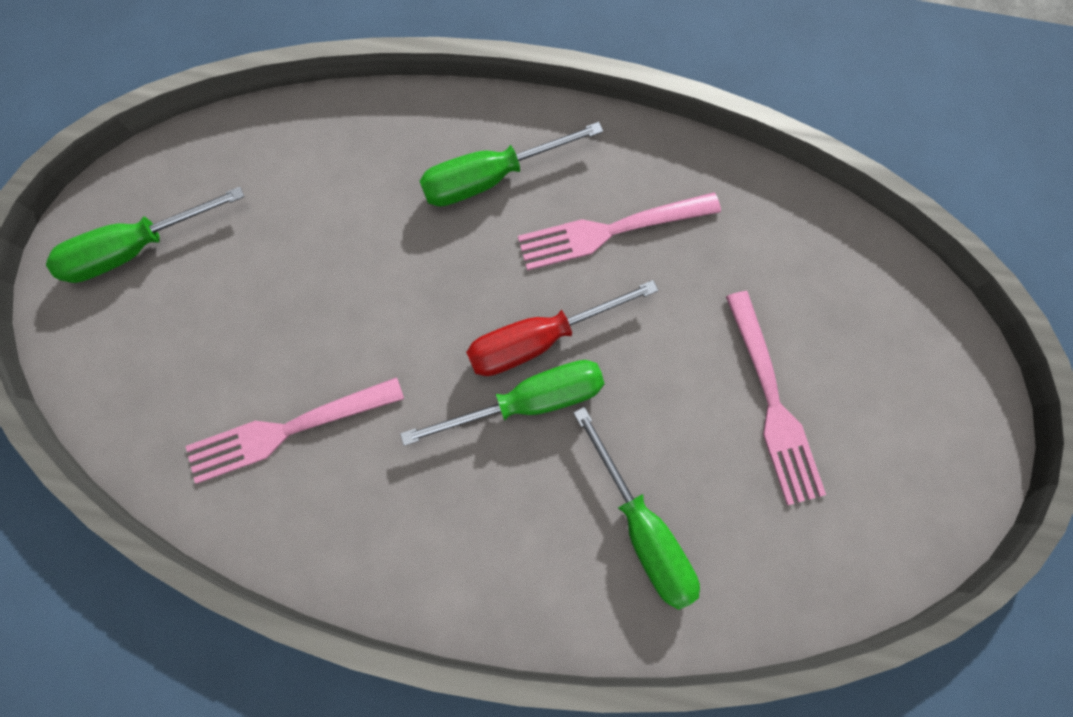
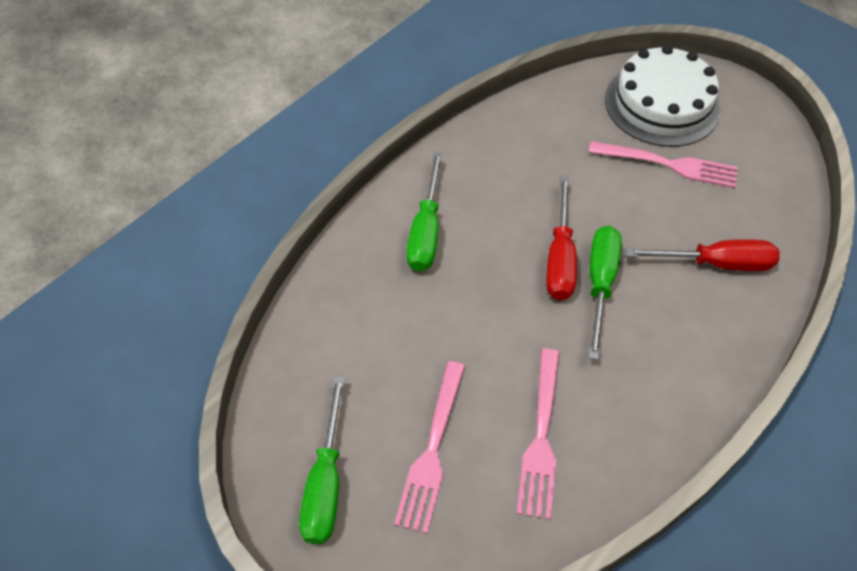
camera: 60 degrees left, 20 degrees down
pink fork [518,192,721,270] -> pink fork moved to [394,361,465,534]
green screwdriver [573,407,700,610] -> red screwdriver [625,239,780,271]
none -> white cake [605,45,721,147]

